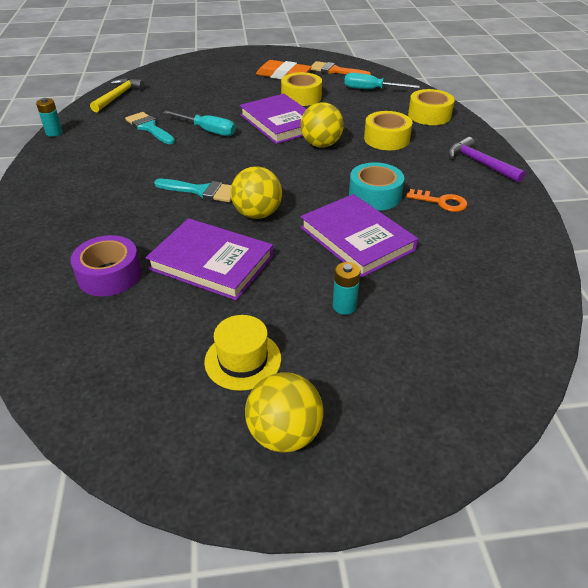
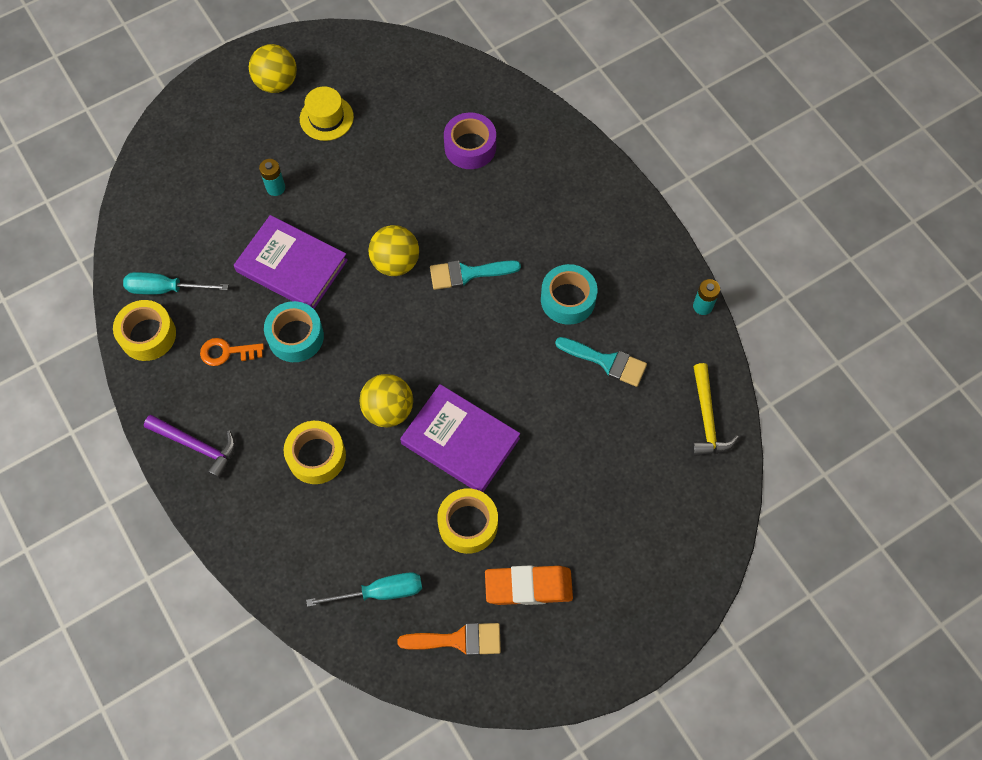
camera: 155 degrees right, 25 degrees up
purple book [146,218,273,300] -> none
turquoise screwdriver [163,111,236,136] -> turquoise screwdriver moved to [123,272,228,295]
yellow tape [408,89,455,125] -> yellow tape moved to [113,300,176,361]
none -> turquoise tape [541,264,598,325]

